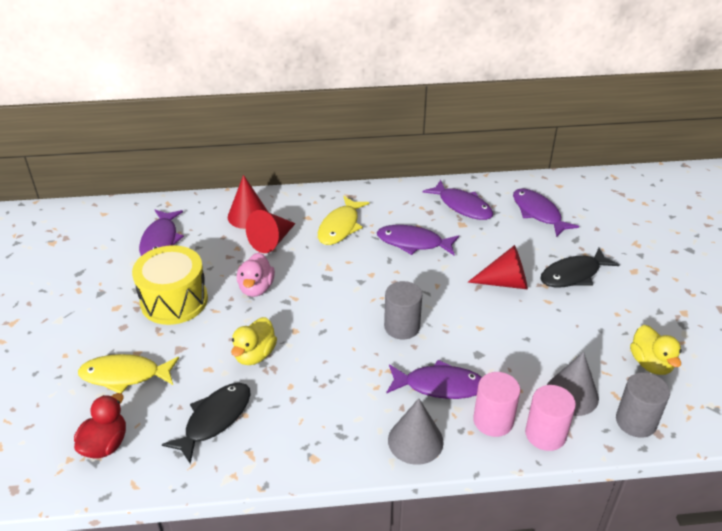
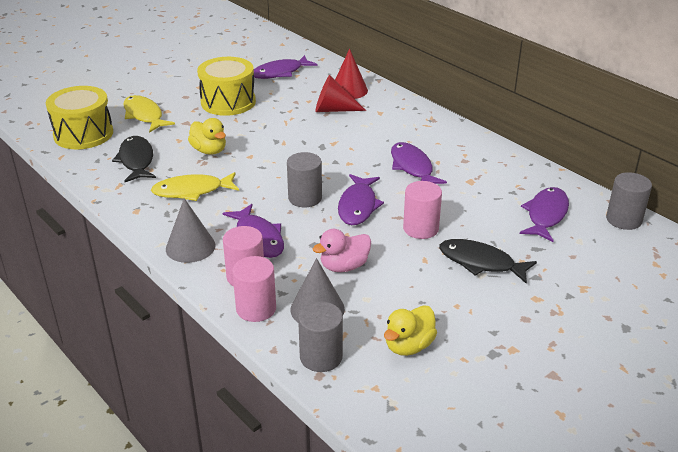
camera: 55 degrees right, 5 degrees down
red duck [74,393,126,458] -> yellow drum [46,86,113,149]
black fish [162,383,251,464] -> black fish turned 105 degrees counterclockwise [112,136,156,182]
yellow duck [231,317,277,365] -> yellow duck turned 120 degrees counterclockwise [188,118,226,155]
pink duck [237,253,275,297] -> pink duck moved to [313,229,371,272]
yellow fish [318,196,369,245] -> yellow fish moved to [151,172,239,201]
purple fish [422,180,493,220] -> purple fish moved to [338,174,384,225]
red cone [468,245,528,290] -> pink cylinder [403,181,442,239]
none -> grey cylinder [606,172,652,230]

